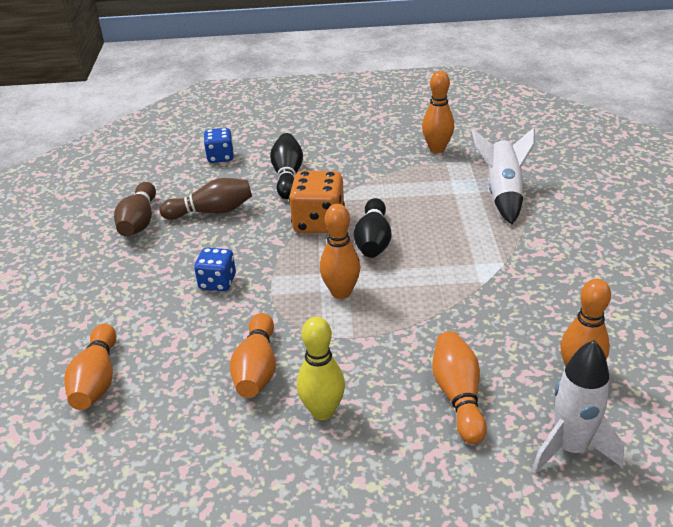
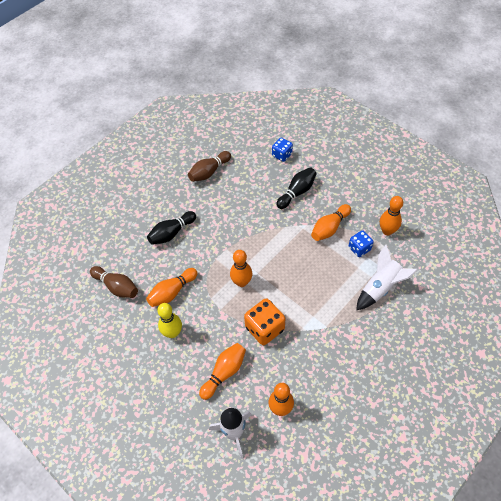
camera: 45 degrees right, 20 degrees up
orange bowling pin [64,324,116,410] -> orange bowling pin moved to [311,204,351,241]
brown bowling pin [160,178,252,220] -> brown bowling pin moved to [90,266,138,298]
blue dice [194,248,236,291] -> blue dice moved to [349,230,373,257]
orange dice [289,171,345,233] -> orange dice moved to [244,298,285,345]
black bowling pin [354,198,391,258] -> black bowling pin moved to [147,211,196,245]

